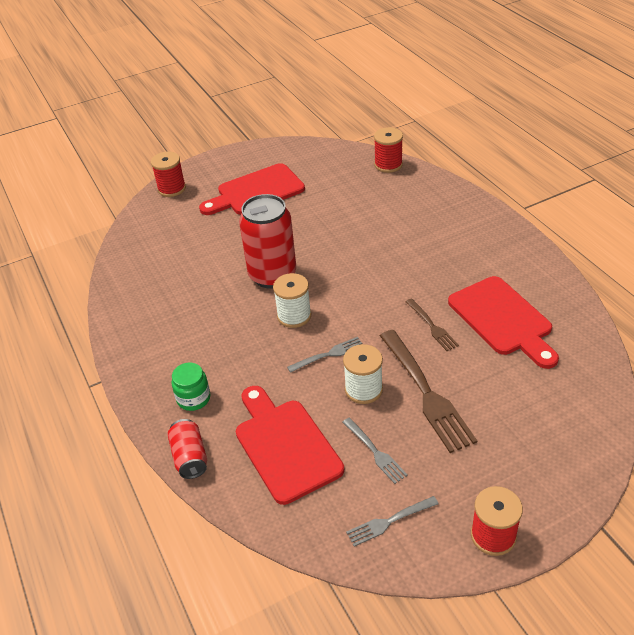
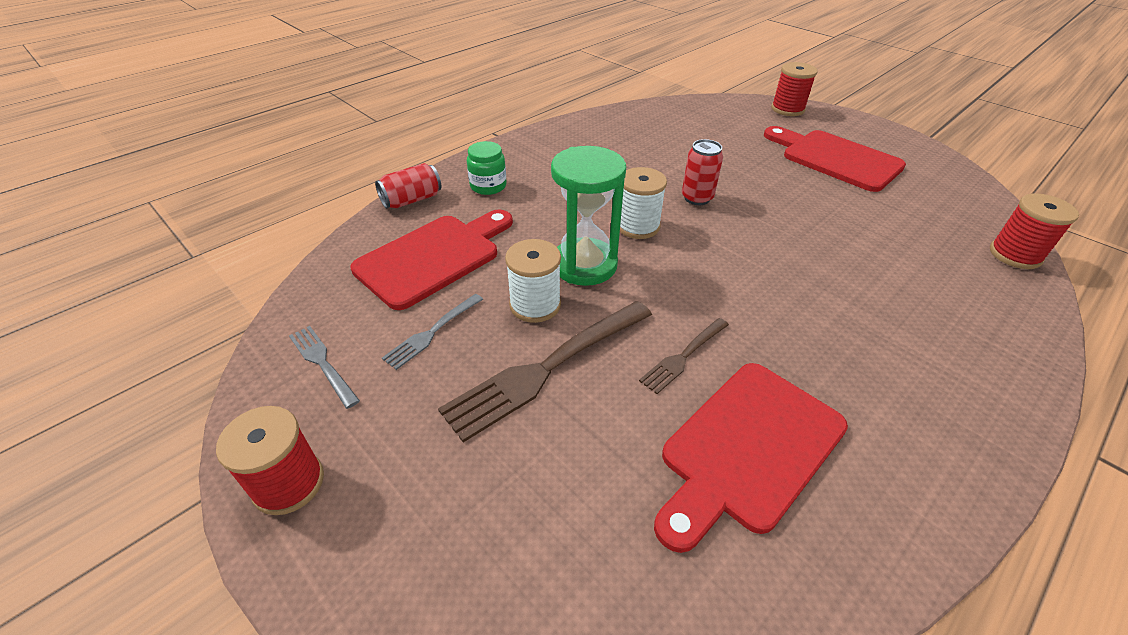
camera: 70 degrees right, 0 degrees up
red can [239,194,296,289] -> red can [682,139,723,205], size x0.53
grey fork [287,337,362,373] -> green hourglass [551,146,626,286]

